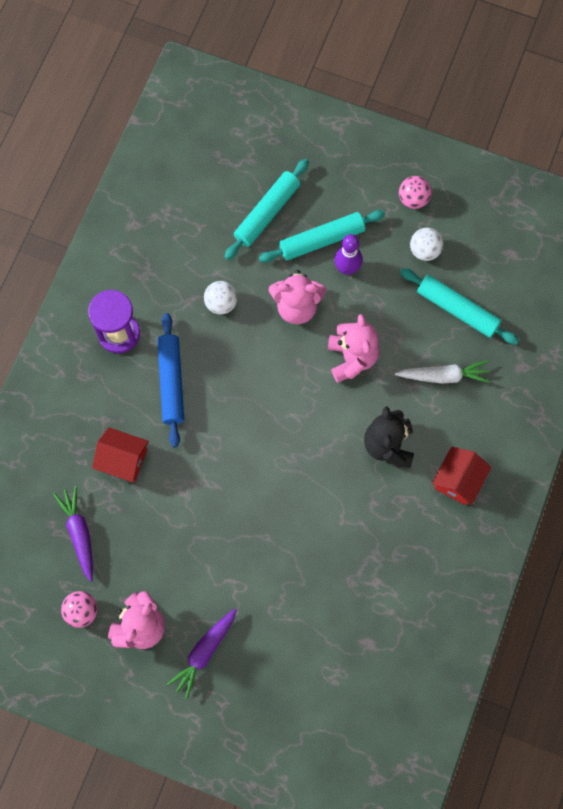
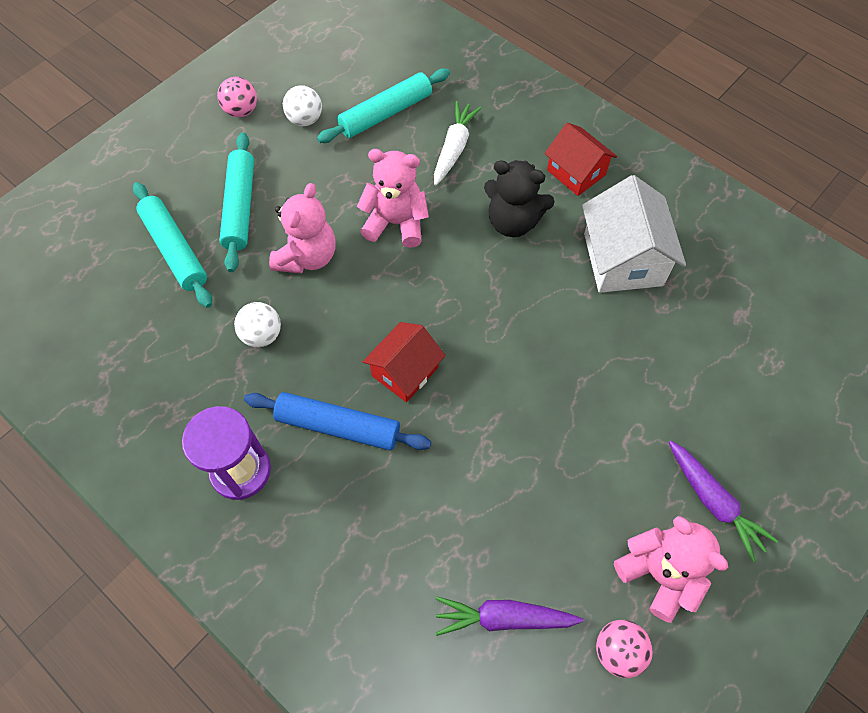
camera: 70 degrees left, 10 degrees down
red house [92,427,149,482] -> red house moved to [363,322,446,402]
purple bowling pin [334,234,363,275] -> none
none -> white house [582,175,686,293]

